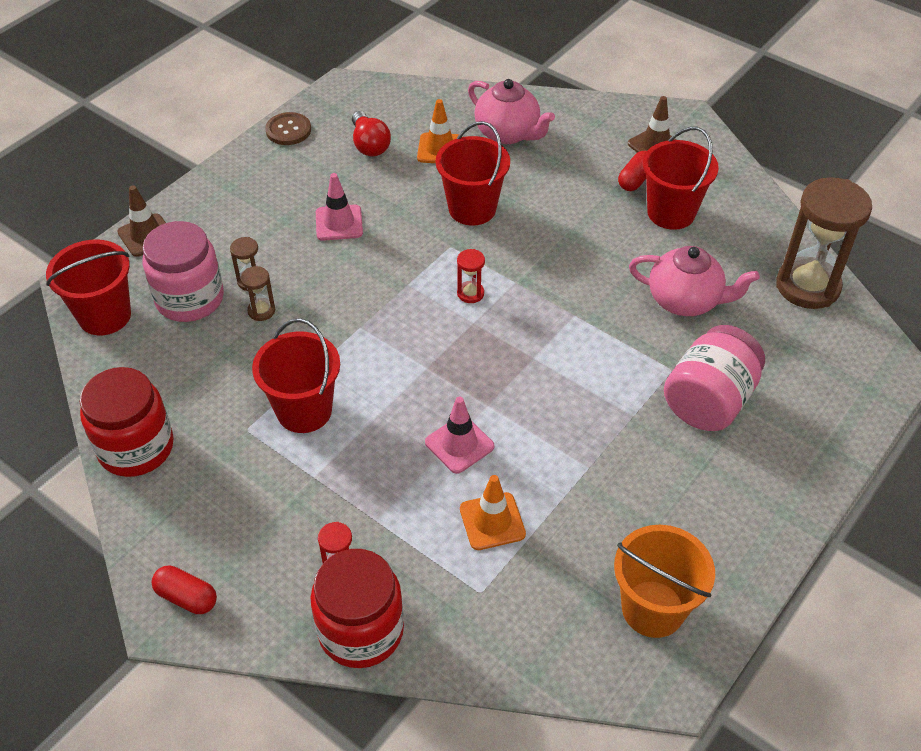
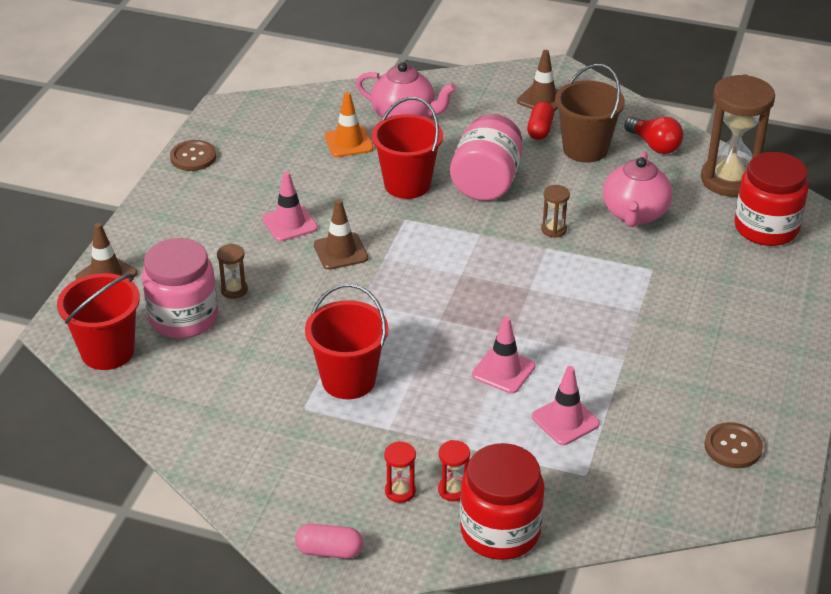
camera: 20 degrees left, 10 degrees down
red jar [80,367,174,477] -> red jar moved to [734,152,809,246]
red capsule [152,565,217,614] -> pink capsule [295,524,363,559]
brown hourglass [240,266,275,321] -> brown hourglass moved to [541,185,570,238]
red light bulb [352,111,391,157] -> red light bulb moved to [624,117,684,154]
red hourglass [457,249,485,303] -> red hourglass moved to [384,441,416,503]
orange traffic cone [460,475,526,550] -> pink traffic cone [532,366,600,445]
orange bucket [614,525,715,638] -> brown button [704,422,763,468]
pink teapot [629,246,760,316] -> pink teapot turned 105 degrees clockwise [603,152,673,227]
red bucket [643,127,719,230] -> brown bucket [555,64,625,163]
pink jar [664,325,765,431] -> pink jar moved to [450,114,522,201]
none -> brown traffic cone [314,199,368,270]

